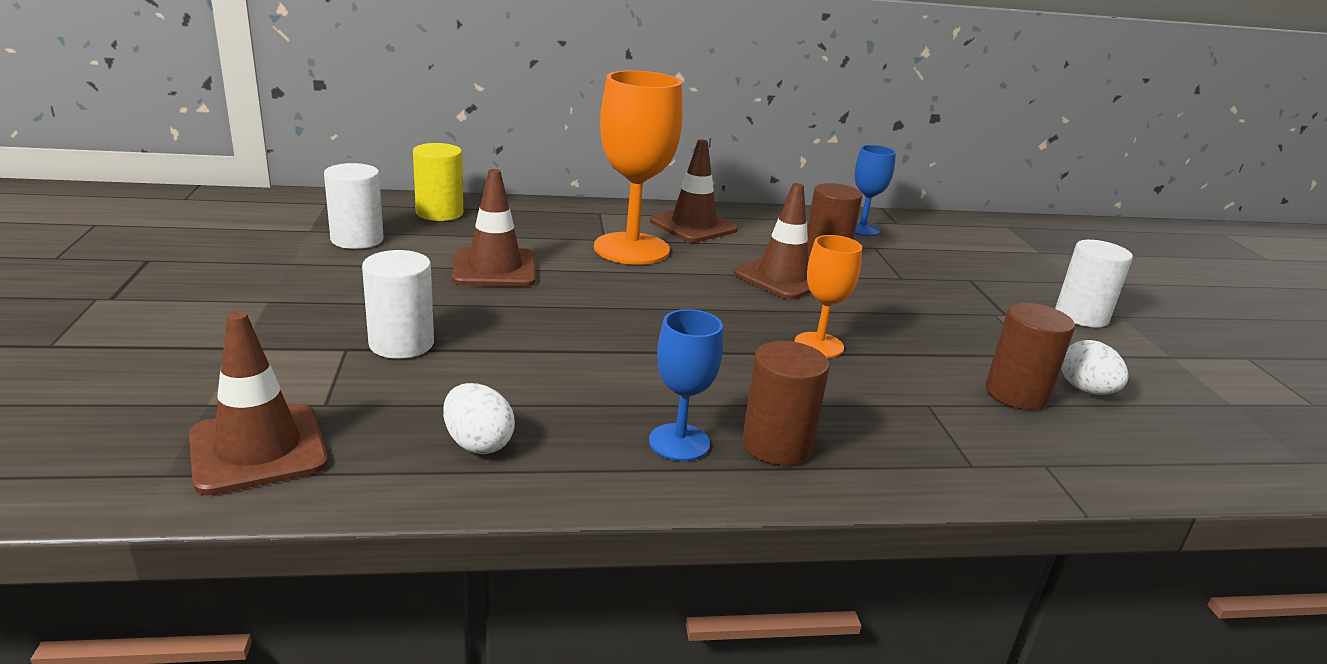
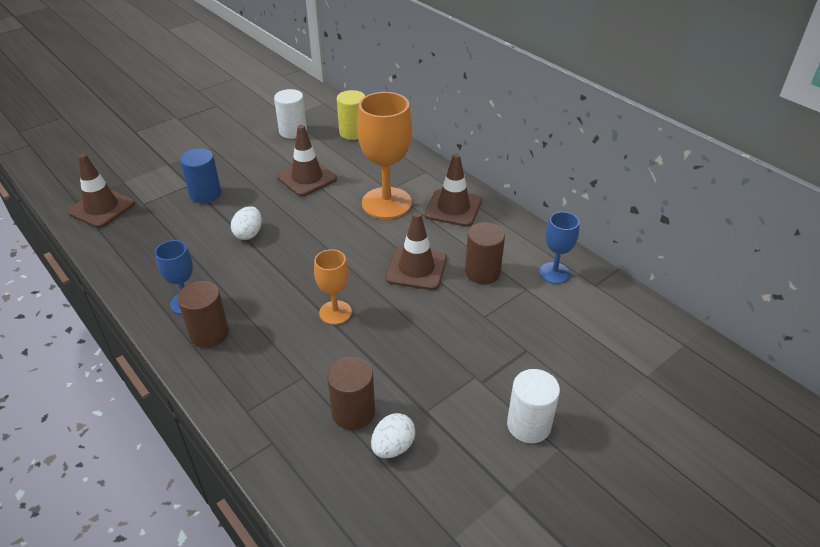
camera: 60 degrees right, 15 degrees up
white cylinder [362,250,434,359] -> blue cylinder [180,148,221,203]
white egg [443,383,515,454] -> white egg moved to [231,206,262,240]

